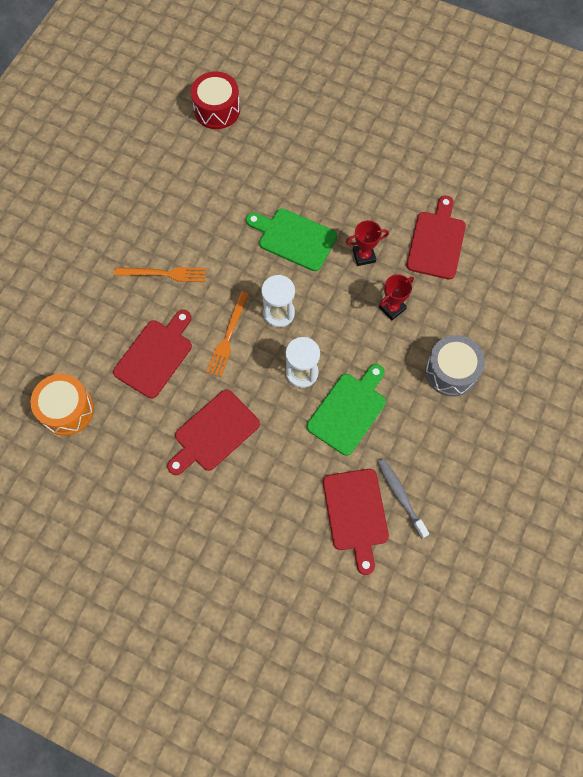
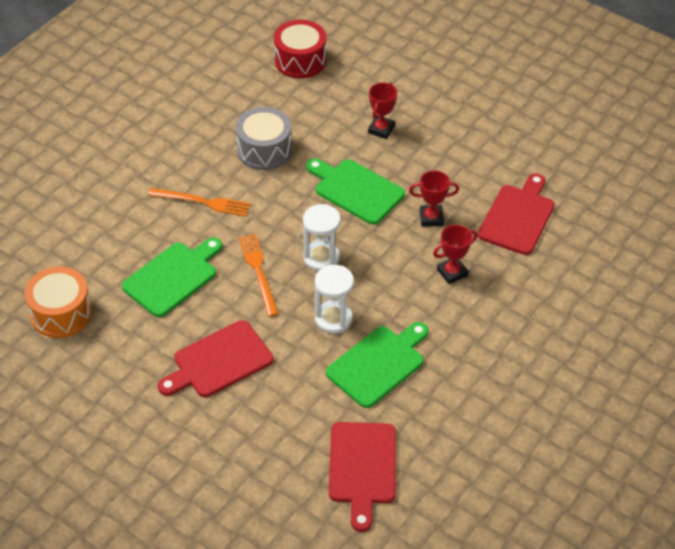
camera: 10 degrees right, 20 degrees down
red cutting board [113,310,192,398] -> green cutting board [122,237,222,317]
orange fork [206,291,249,377] -> orange fork turned 135 degrees clockwise [239,234,279,317]
grey toothbrush [377,459,429,539] -> none
grey drum [425,335,485,397] -> grey drum moved to [235,107,292,170]
none -> red trophy [368,83,397,139]

